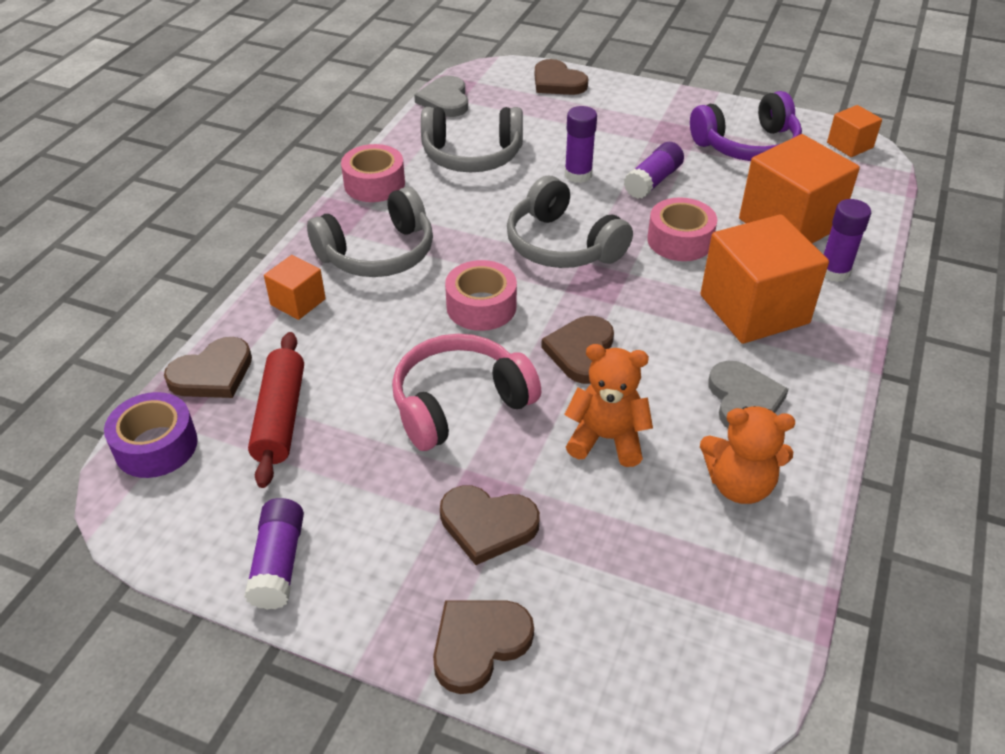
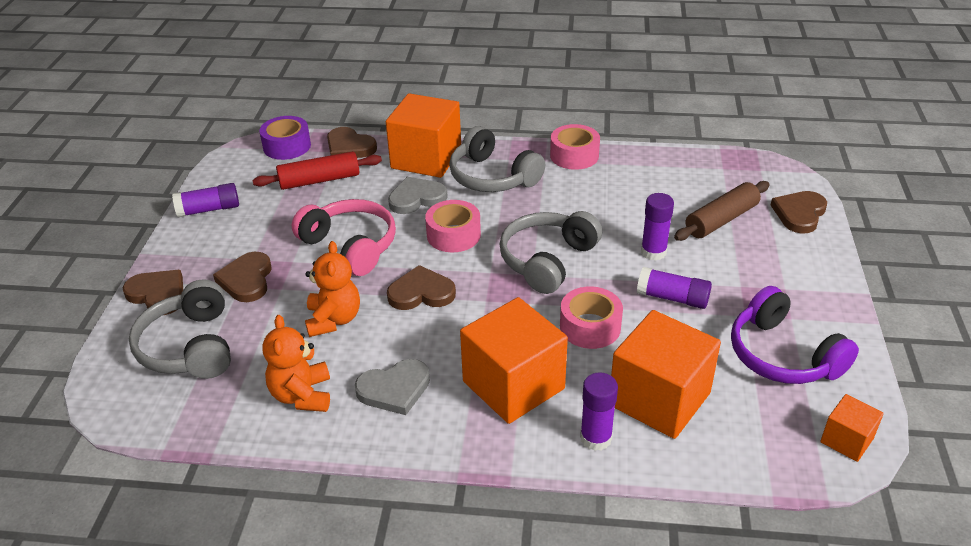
camera: 75 degrees right, 5 degrees down
orange cube [264,255,326,320] -> orange cube [386,93,461,178], size x2.01
grey heart [414,76,468,117] -> grey heart moved to [388,177,448,214]
grey headphones [421,107,523,172] -> grey headphones moved to [129,279,231,379]
none -> brown rolling pin [674,181,770,241]

